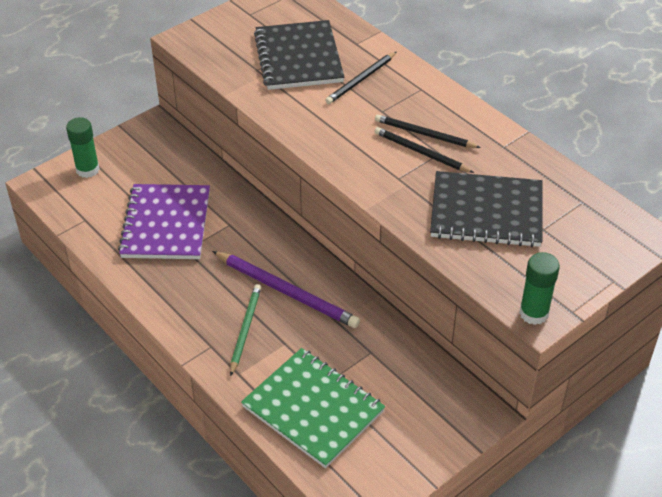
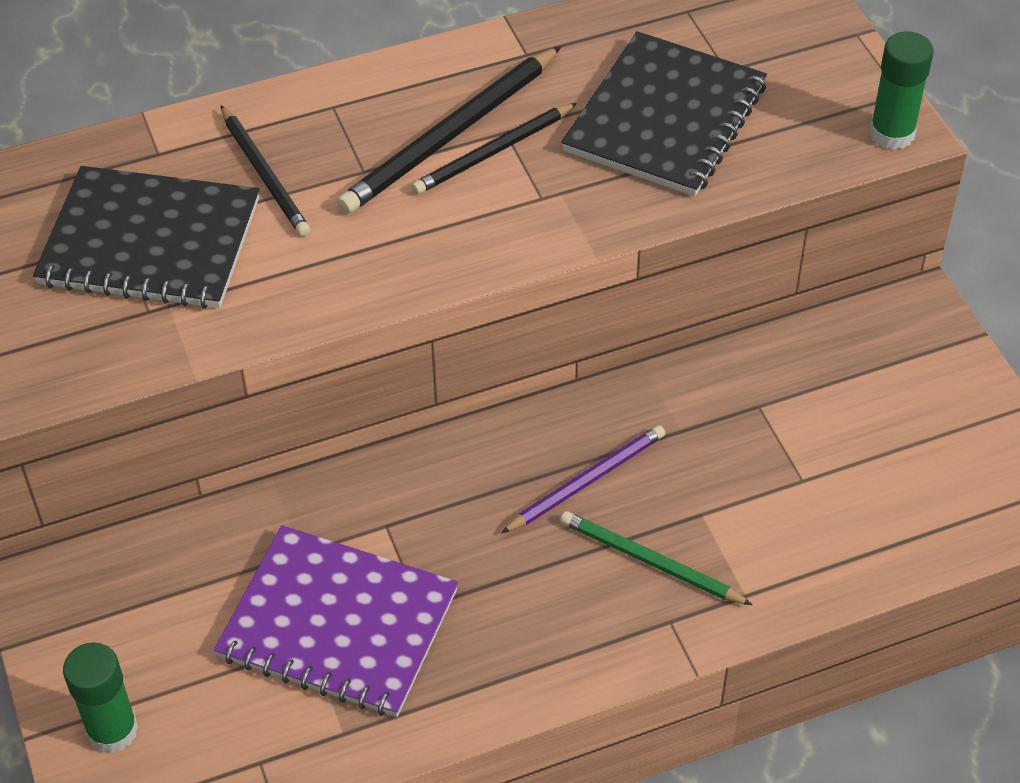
camera: 70 degrees left, 5 degrees up
purple pencil [212,251,360,328] -> purple pencil [501,425,665,533], size x0.64
green notebook [241,348,385,468] -> none
black pencil [375,114,481,148] -> black pencil [337,46,561,214], size x1.55

